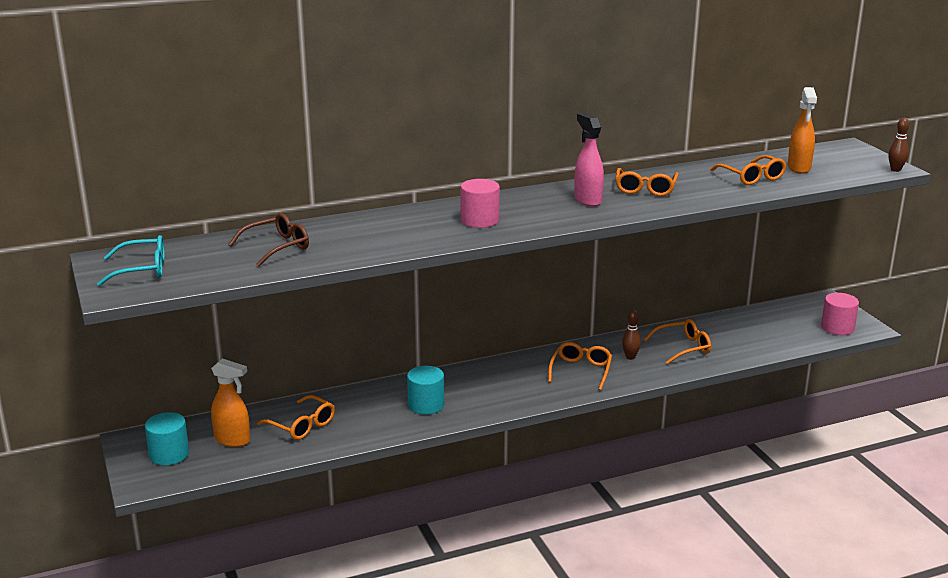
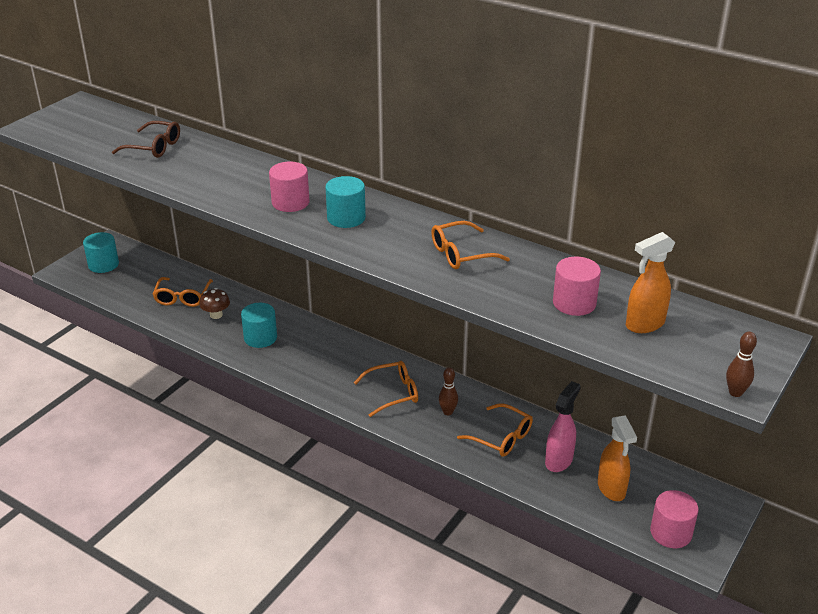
camera: 55 degrees right, 10 degrees up
turquoise glasses [97,235,165,286] -> none
orange spray bottle [211,358,250,447] -> orange spray bottle moved to [598,415,637,501]
pink spray bottle [574,113,604,207] -> pink spray bottle moved to [545,381,580,472]
orange glasses [710,155,786,185] -> pink cylinder [553,257,601,316]
none -> brown mushroom [199,288,230,319]
none -> turquoise cylinder [325,176,366,228]

